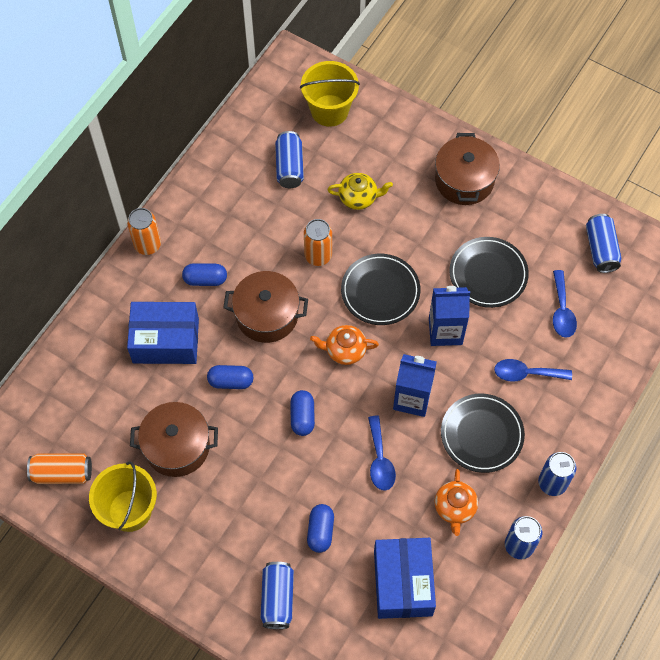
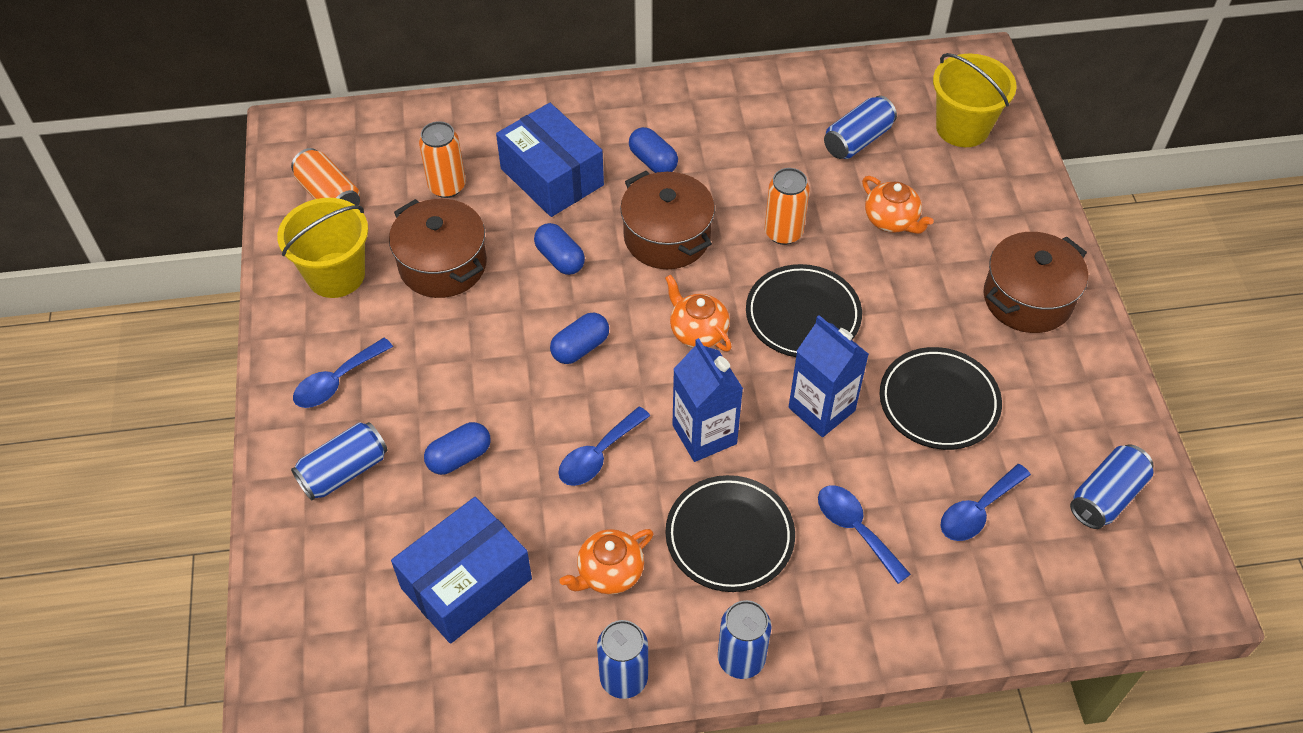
camera: 50 degrees right, 10 degrees down
orange can [127,208,161,255] -> orange can moved to [419,121,466,198]
yellow teapot [327,173,393,210] -> orange teapot [862,176,934,234]
none -> blue spoon [293,338,393,408]

